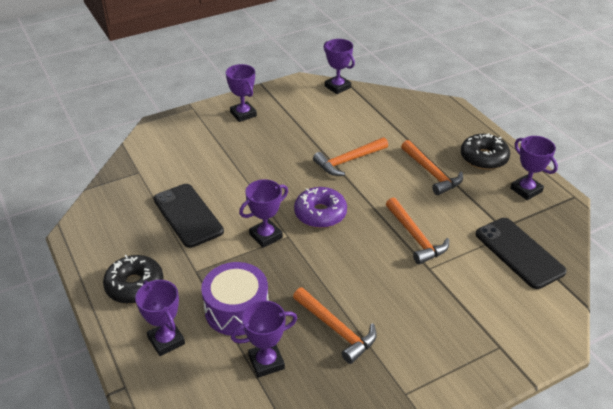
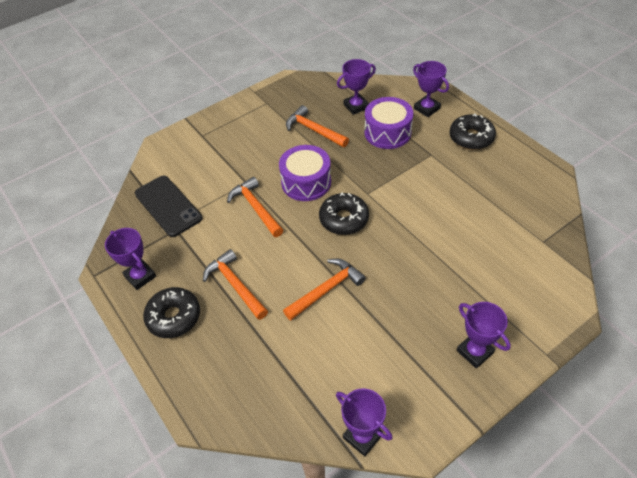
camera: 175 degrees right, 10 degrees up
black phone [154,184,224,248] -> none
purple trophy [239,179,288,248] -> none
purple donut [294,187,347,228] -> black donut [319,193,369,235]
none -> purple drum [279,145,331,201]

